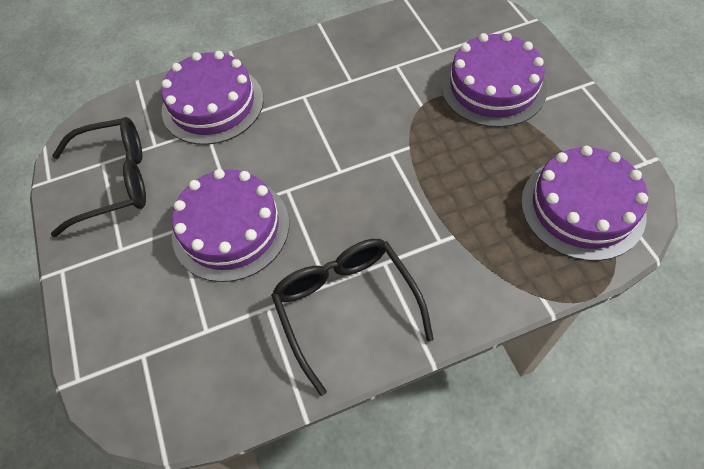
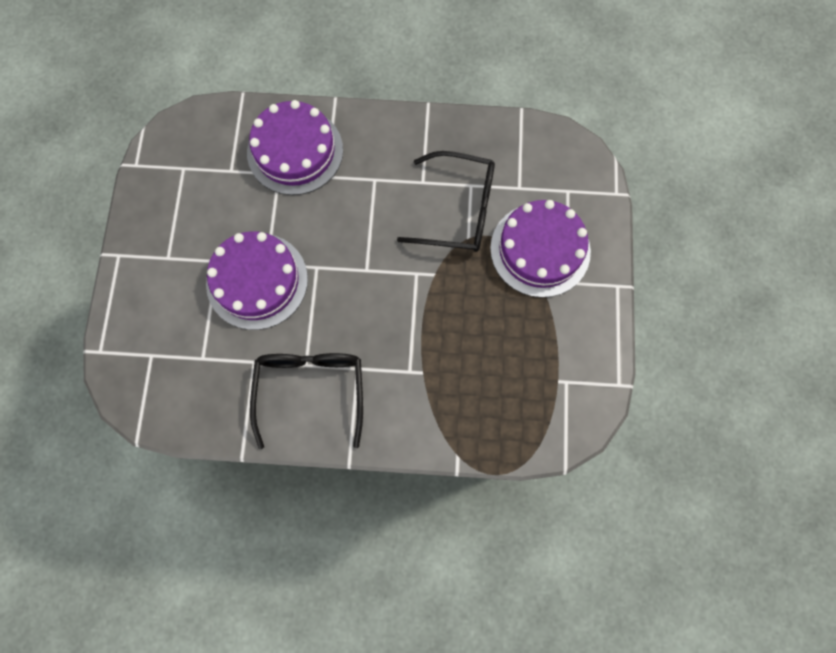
camera: 20 degrees right, 15 degrees up
black glasses [51,117,146,237] -> black glasses moved to [397,151,495,252]
purple cake [521,146,648,261] -> none

